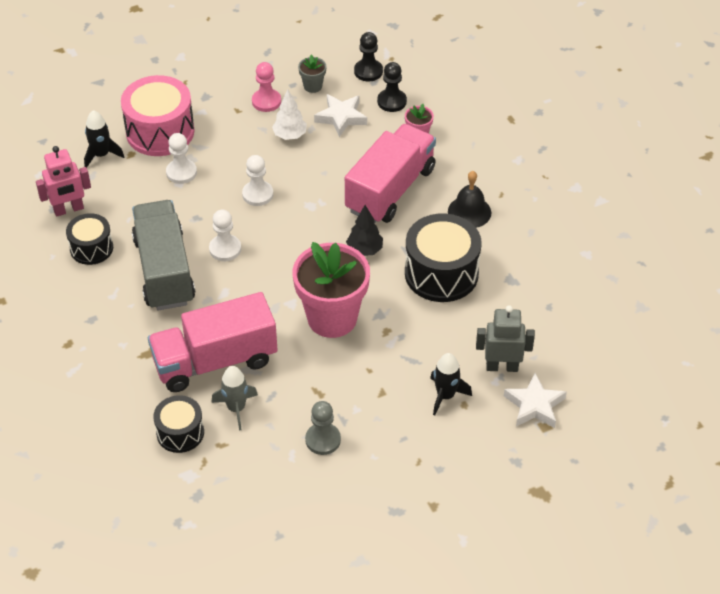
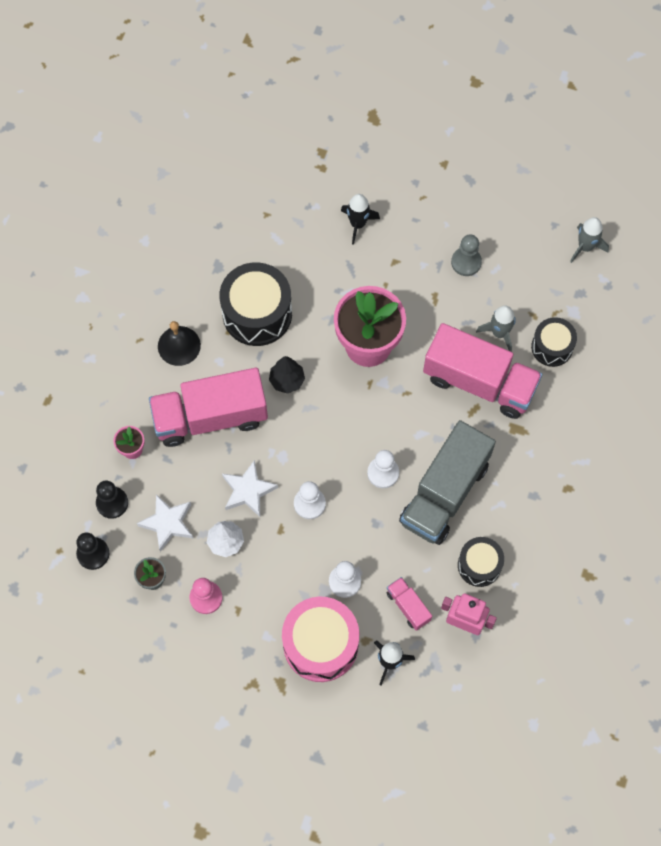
camera: 135 degrees left, 20 degrees up
grey robot [476,305,535,372] -> none
white star [504,373,567,428] -> white star moved to [222,460,278,517]
none -> pink truck [386,577,432,631]
none -> grey rocket [570,217,609,263]

